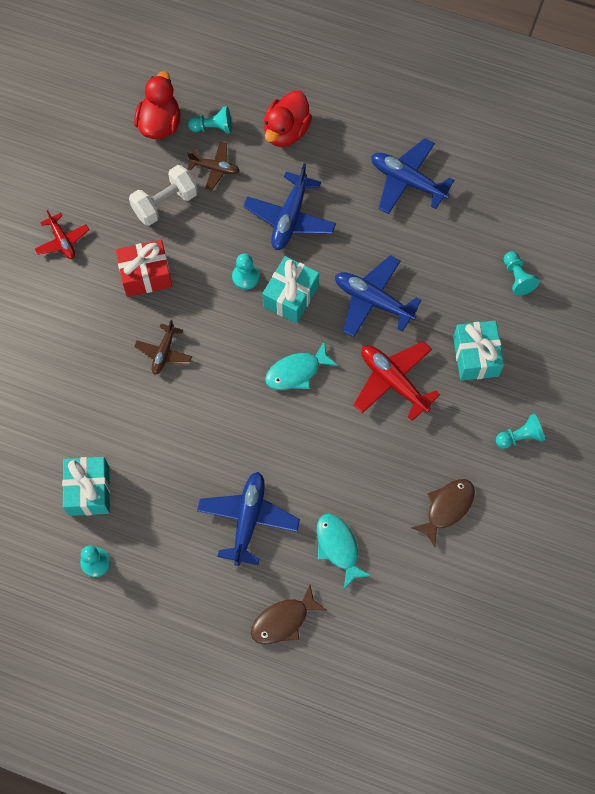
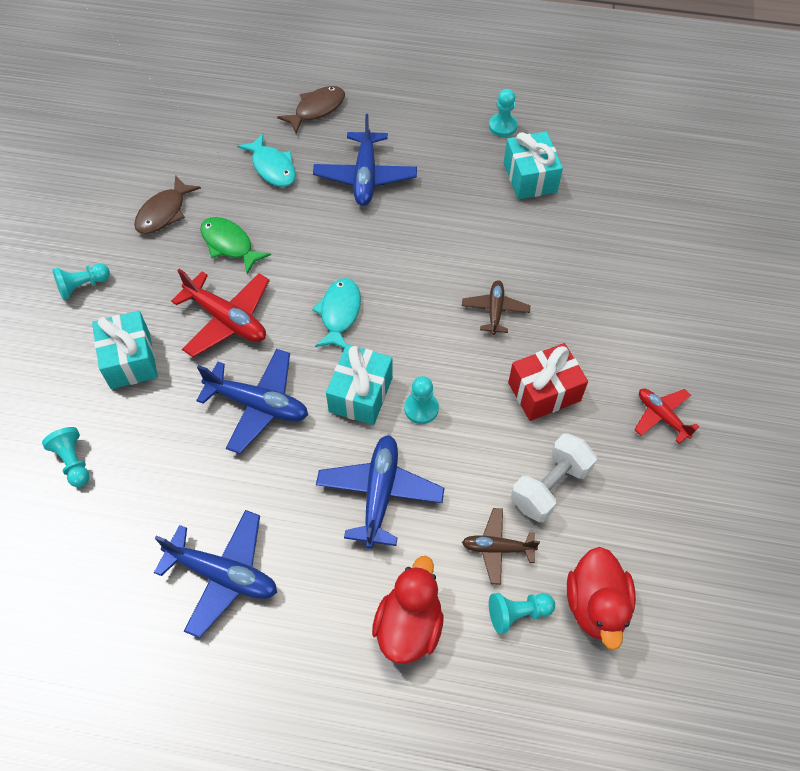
camera: 170 degrees right, 10 degrees down
turquoise fish [265,341,338,390] -> turquoise fish turned 45 degrees counterclockwise [312,278,361,349]
none -> green fish [200,217,271,274]

